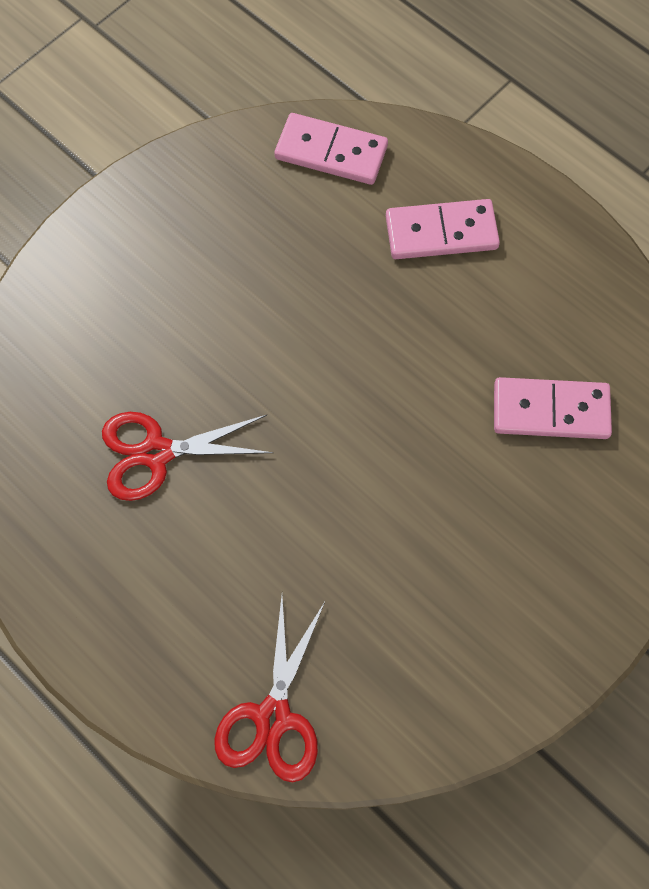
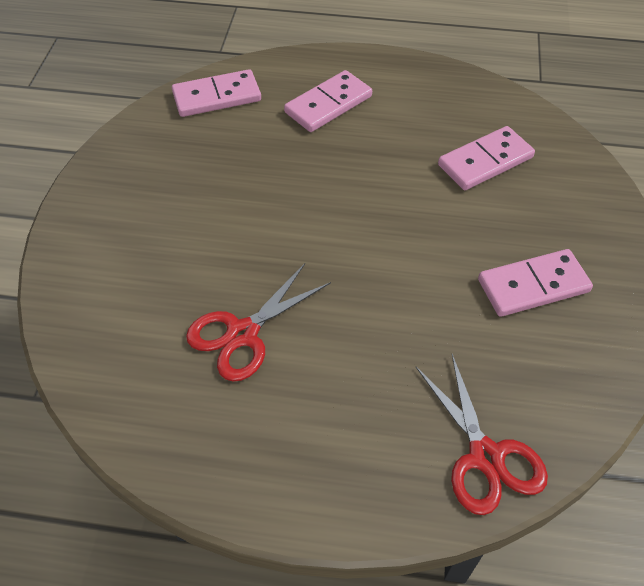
camera: 35 degrees left, 15 degrees down
none -> pink domino [478,249,593,317]

